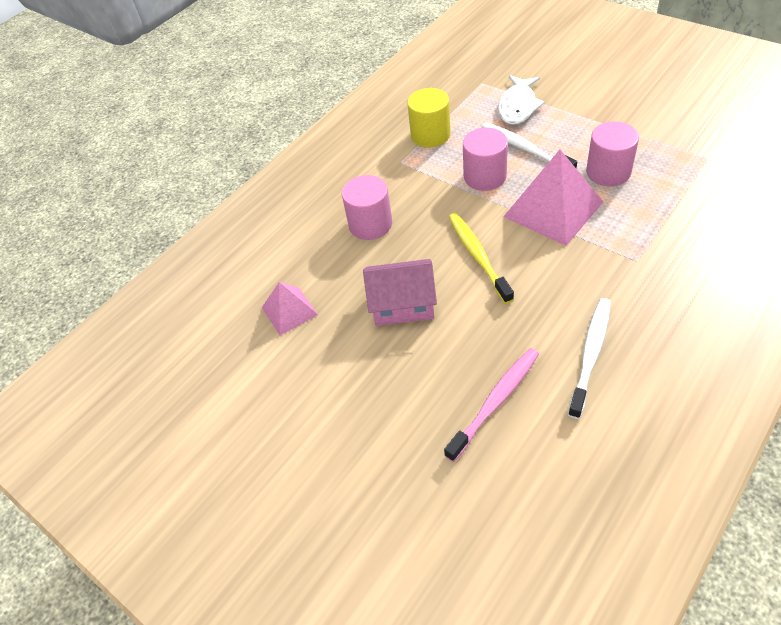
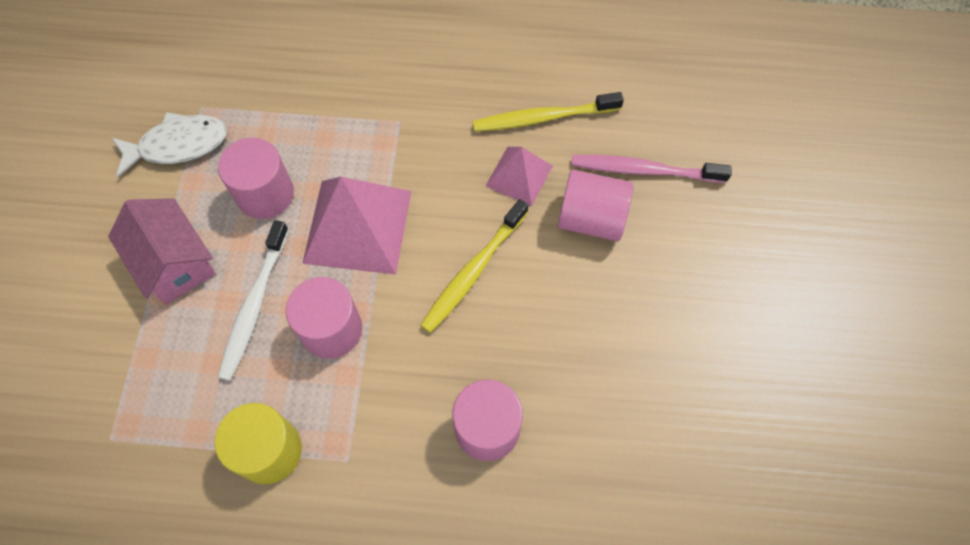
camera: 130 degrees left, 15 degrees up
pink pyramid [262,282,318,335] -> pink pyramid moved to [486,147,553,206]
pink house [363,259,437,326] -> pink house moved to [108,198,216,304]
white fish [498,75,545,125] -> white fish moved to [112,112,227,178]
white toothbrush [568,298,611,419] -> yellow toothbrush [472,92,624,132]
none -> pink cylinder [558,169,634,241]

